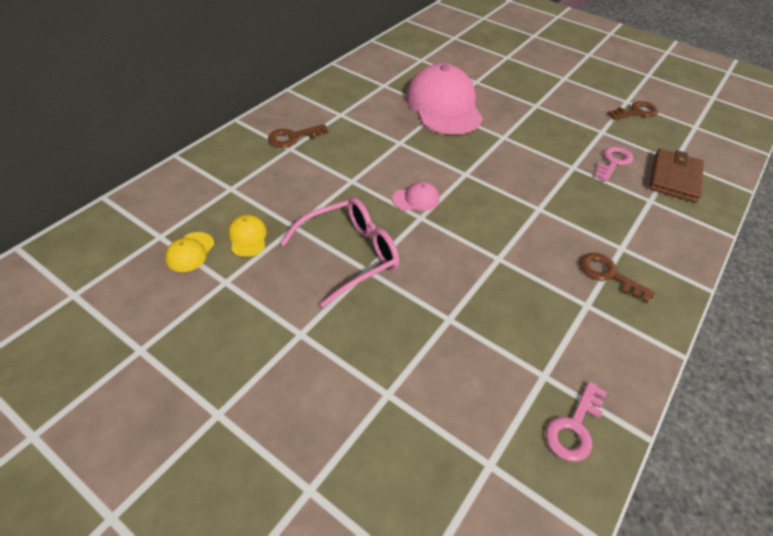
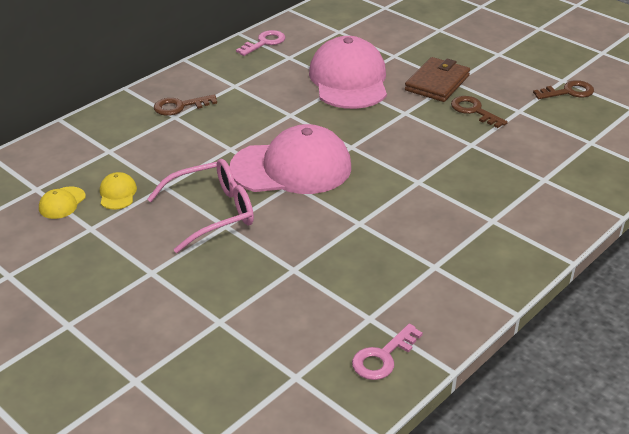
camera: 10 degrees right, 10 degrees down
pink cap [392,182,439,211] -> pink cap [230,124,351,194], size x2.48
brown key [580,253,655,303] -> brown key moved to [451,96,508,128]
pink key [595,146,633,182] -> pink key moved to [236,30,285,56]
brown wallet [649,148,704,203] -> brown wallet moved to [405,57,470,102]

